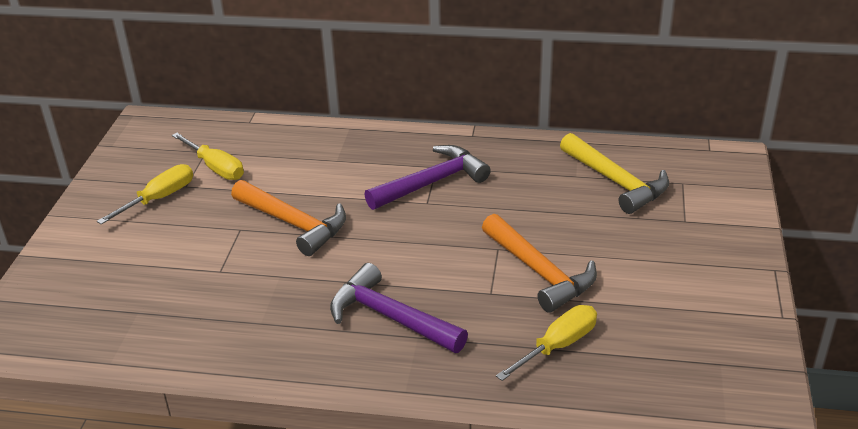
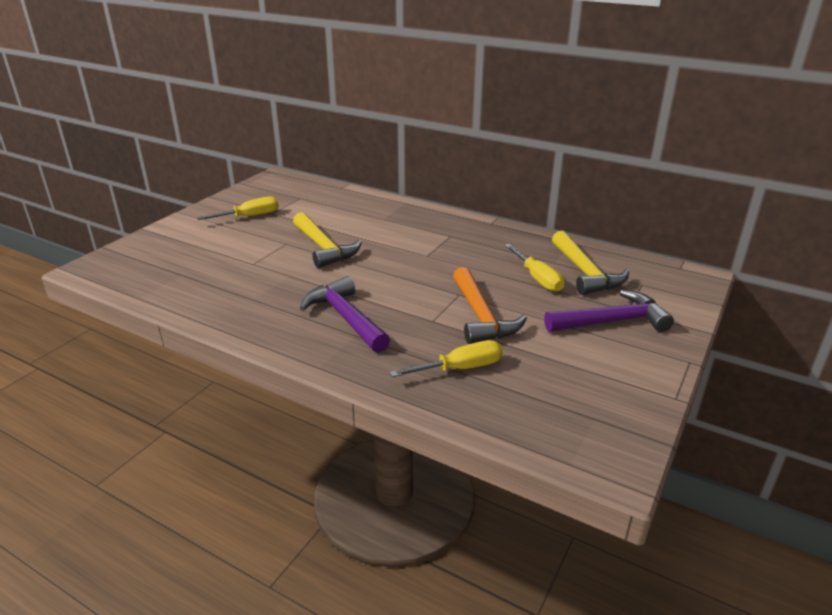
camera: 20 degrees right, 5 degrees down
yellow screwdriver [172,133,244,180] -> yellow screwdriver moved to [504,244,564,292]
orange hammer [231,180,346,256] -> yellow hammer [293,212,362,268]
purple hammer [364,145,491,210] -> purple hammer moved to [544,290,674,332]

